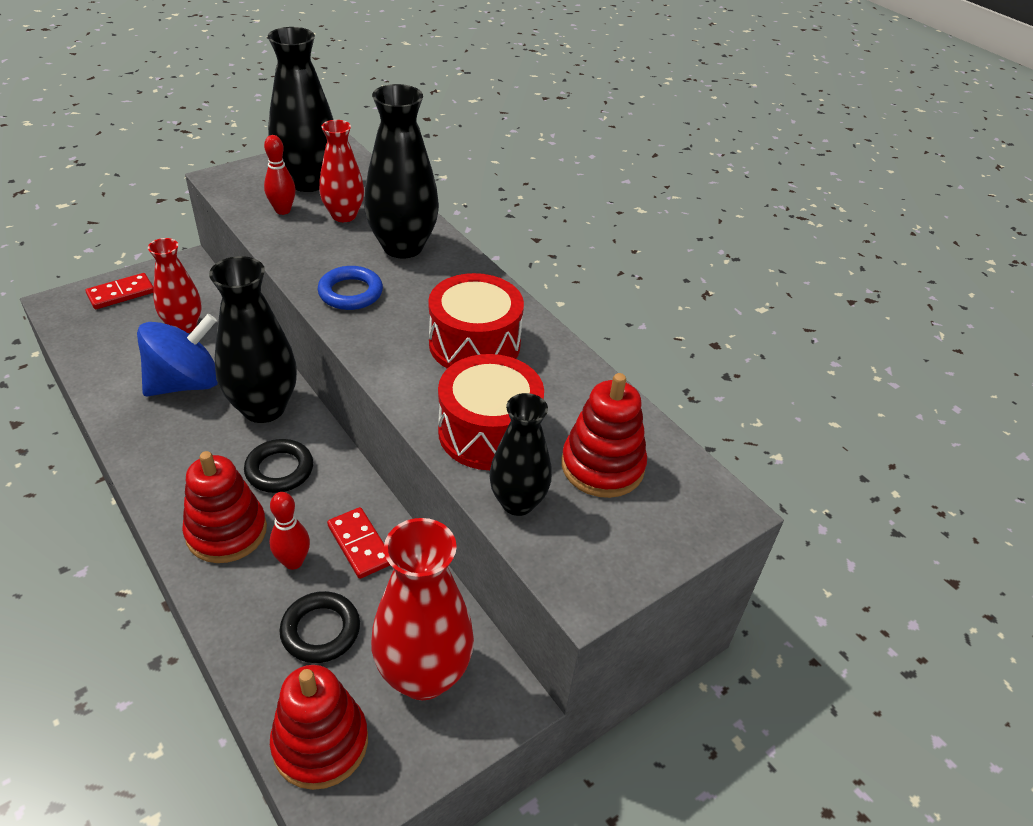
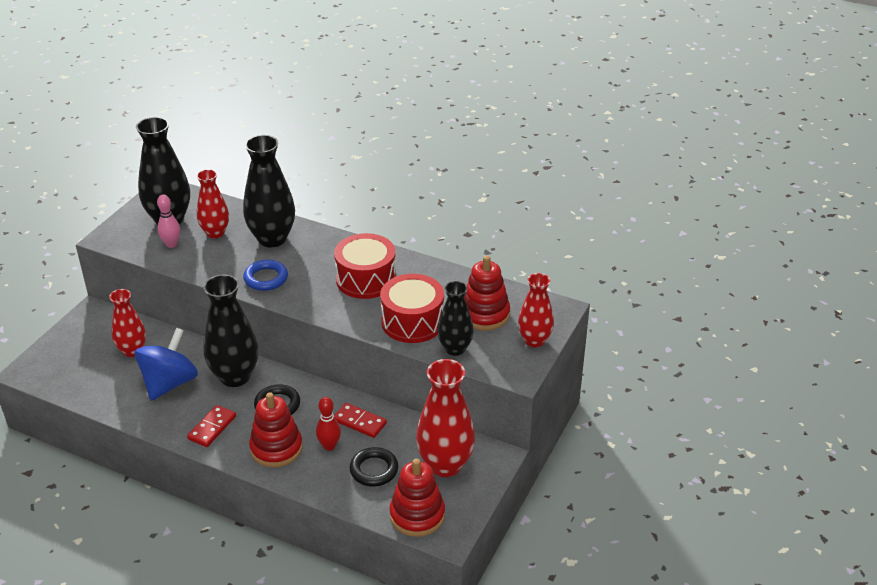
camera: 25 degrees left, 5 degrees down
red domino [86,273,154,309] -> red domino moved to [187,405,236,447]
red bowling pin [264,135,296,215] -> pink bowling pin [157,194,180,248]
none -> red vase [518,273,554,347]

